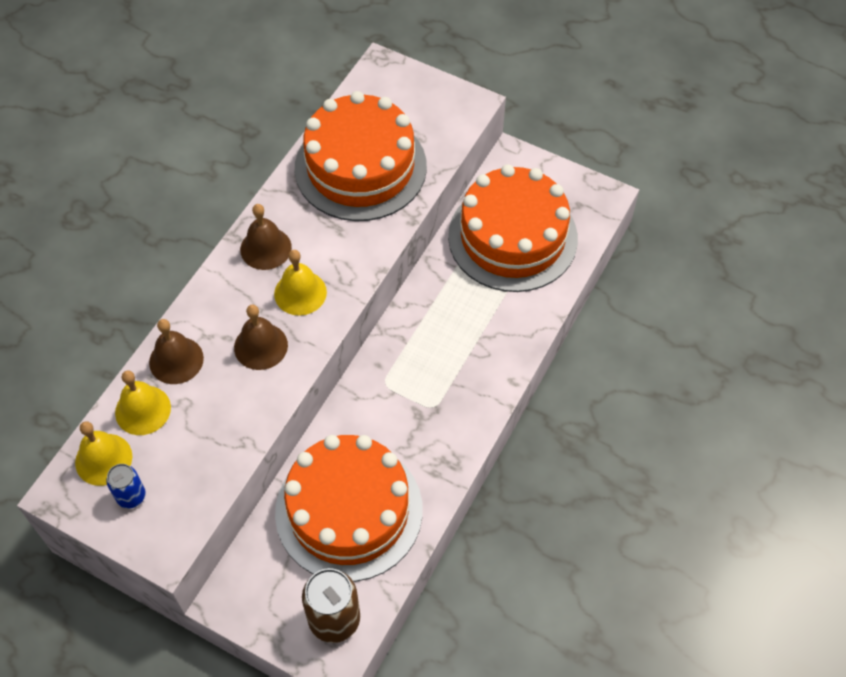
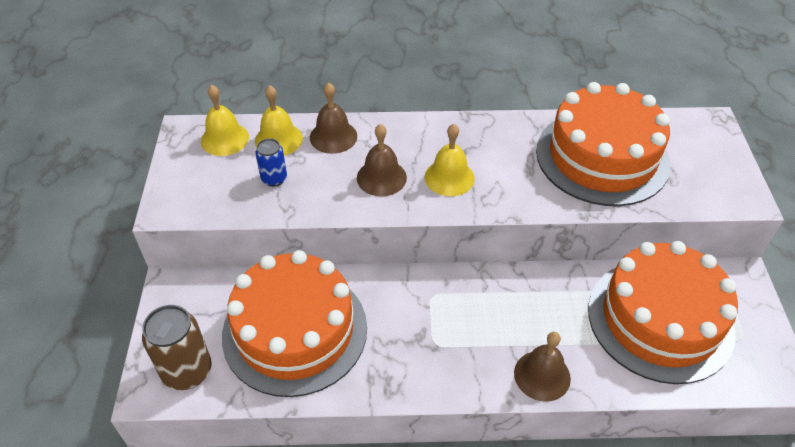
camera: 60 degrees right, 10 degrees down
blue can [106,464,146,509] -> blue can moved to [256,138,287,187]
brown bell [240,204,292,270] -> brown bell moved to [514,332,571,402]

